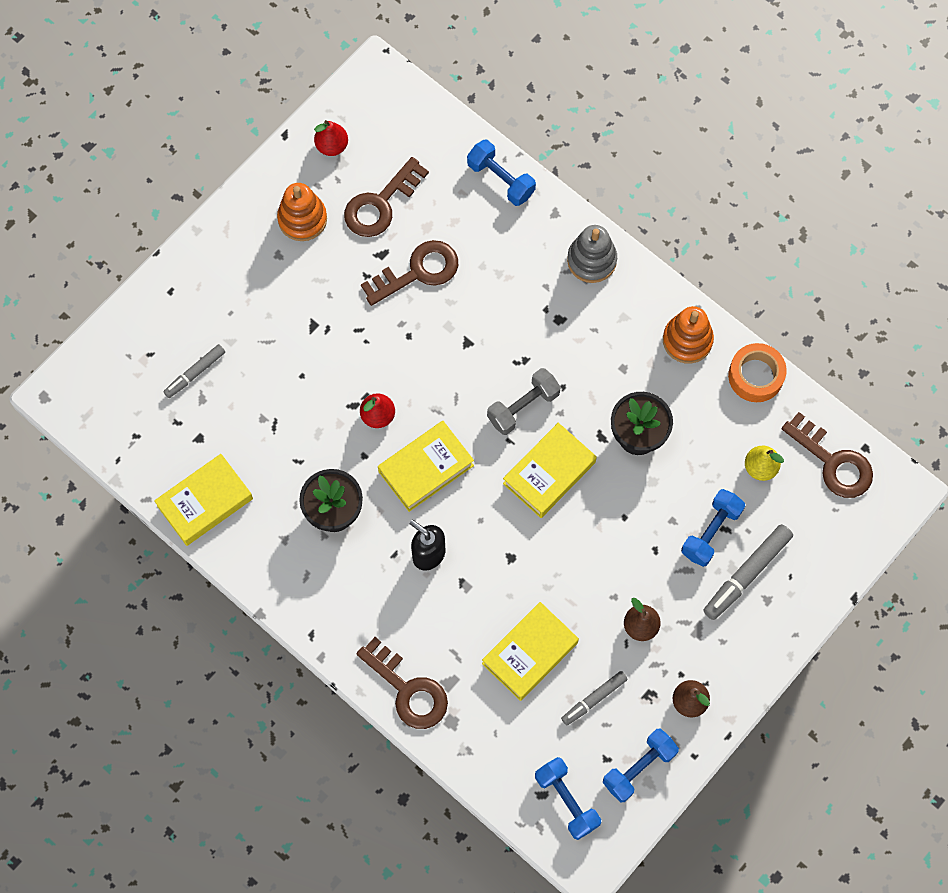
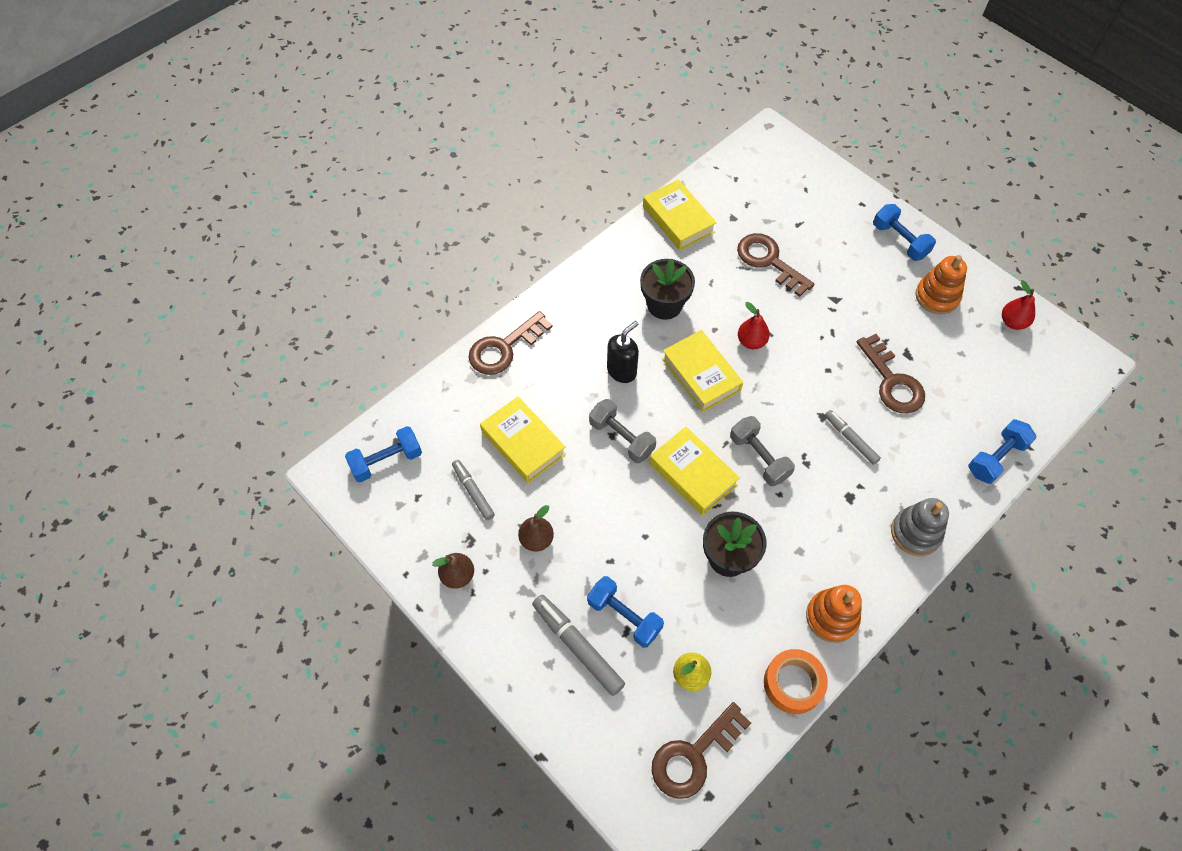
camera: 95 degrees right, 10 degrees down
grey marker [163,344,225,398] -> grey marker moved to [825,410,881,465]
brown key [344,157,429,237] -> brown key moved to [737,233,814,297]
blue dumbbell [603,729,679,802] -> blue dumbbell moved to [873,204,936,261]
none -> grey dumbbell [589,399,656,463]

